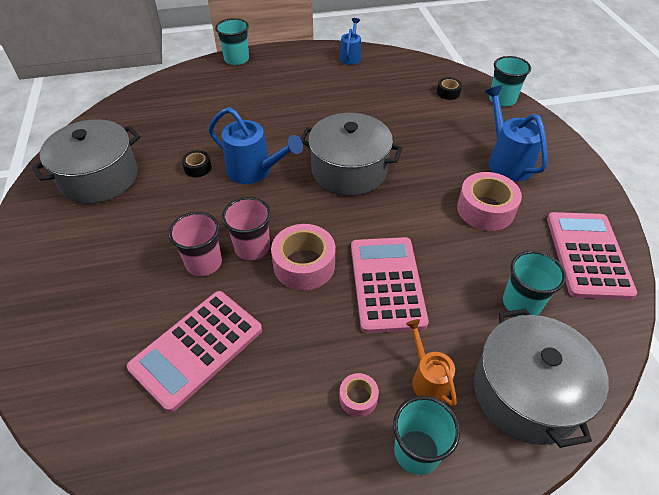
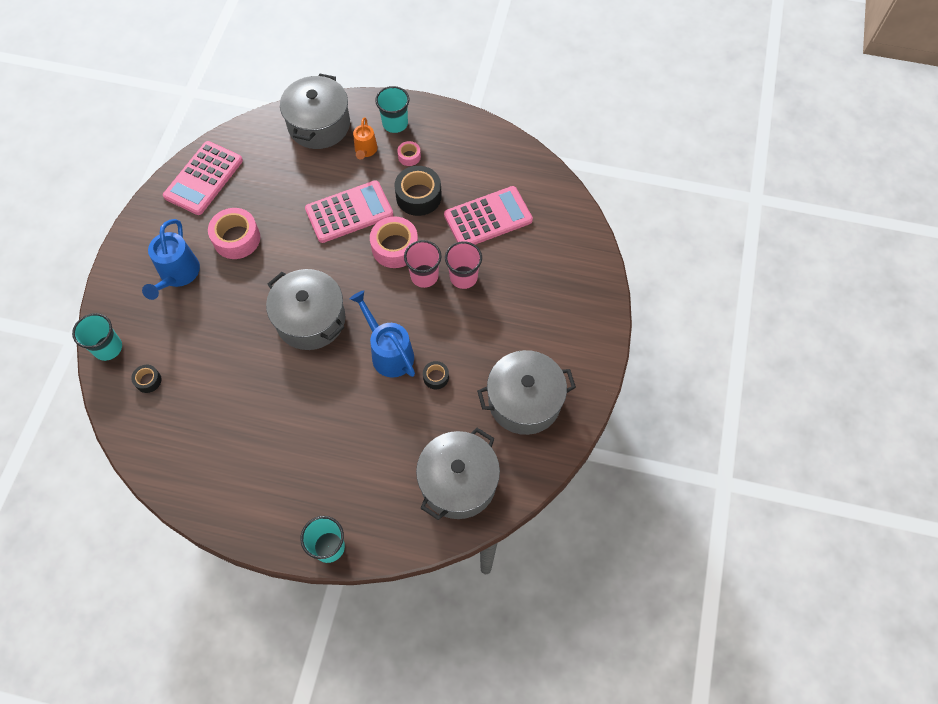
camera: 155 degrees left, 15 degrees up
blue watering can [340,18,361,65] -> none
pink calculator [351,237,429,333] -> pink calculator turned 135 degrees counterclockwise [305,180,393,243]
turquoise cup [503,251,566,316] -> none
none -> black tape [394,166,442,216]
none -> grey pot [416,428,500,520]

